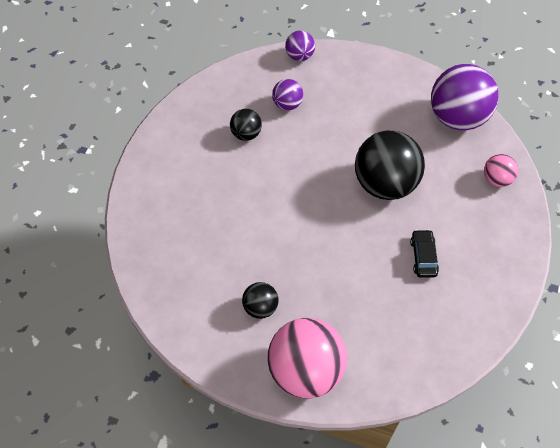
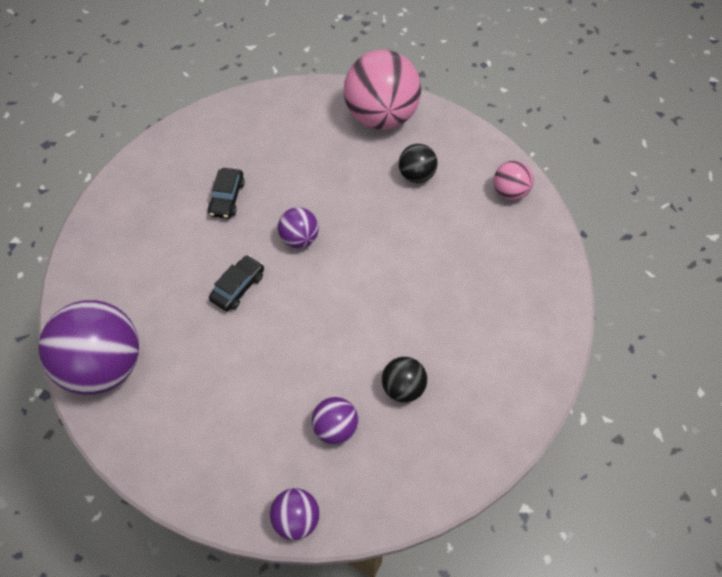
camera: 170 degrees left, 0 degrees up
black ball [355,130,425,200] -> black car [209,255,264,311]
pink ball [484,154,518,187] -> pink ball moved to [494,160,534,200]
none -> purple ball [278,207,319,248]

